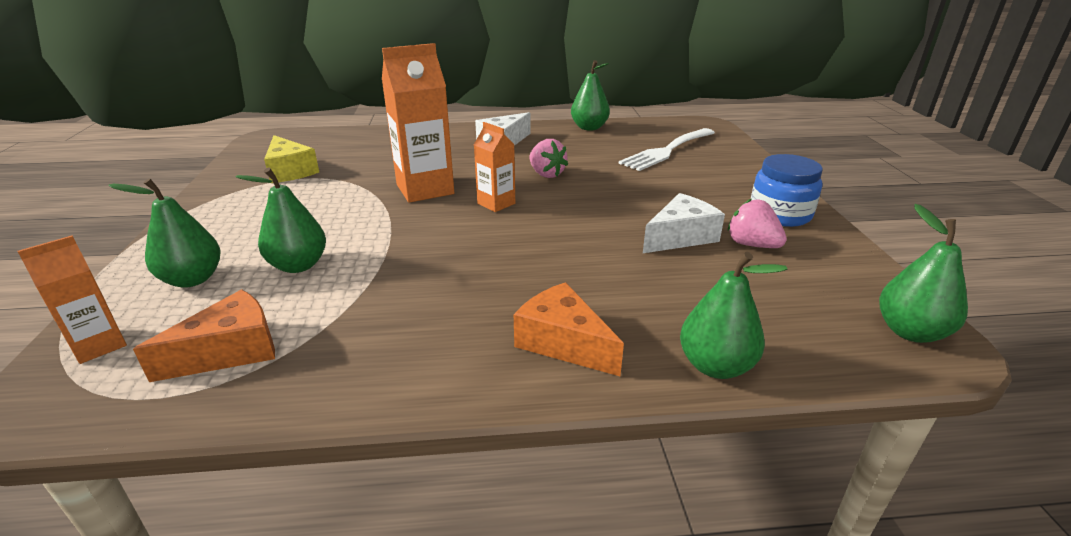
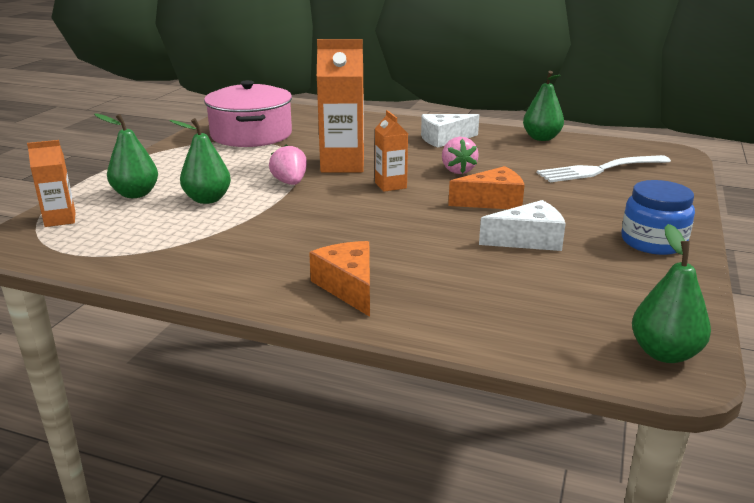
camera: 25 degrees right, 5 degrees down
orange cheese [133,290,275,382] -> orange cheese moved to [448,166,525,209]
yellow cheese [264,135,319,183] -> pink pot [204,80,292,147]
green pear [680,252,788,379] -> none
pink strawberry [728,199,787,248] -> pink strawberry moved to [269,144,307,185]

